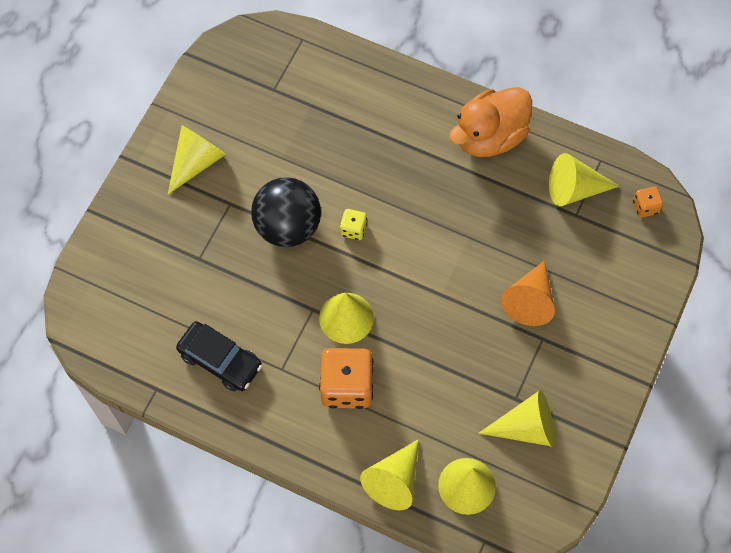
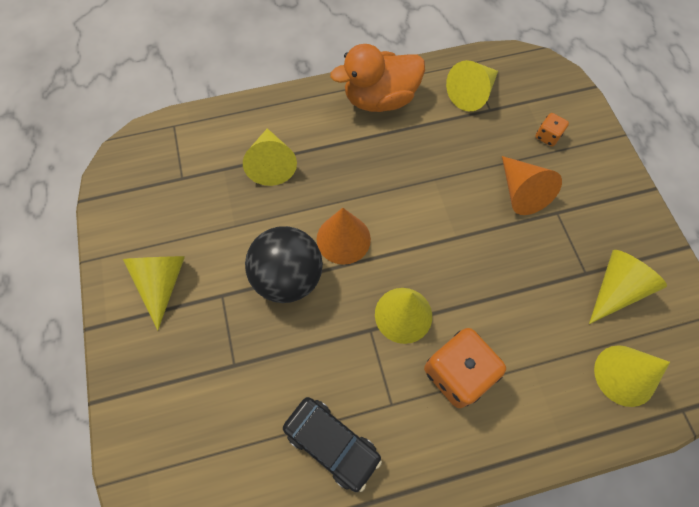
camera: 40 degrees left, 0 degrees up
black car [176,321,262,392] -> black car turned 45 degrees clockwise [283,397,382,492]
yellow dice [340,209,367,240] -> orange cone [317,208,371,265]
yellow cone [360,439,419,510] -> yellow cone moved to [243,128,297,186]
orange duck [449,87,532,157] -> orange duck turned 60 degrees clockwise [330,44,425,112]
orange dice [633,186,663,218] -> orange dice moved to [535,113,569,147]

